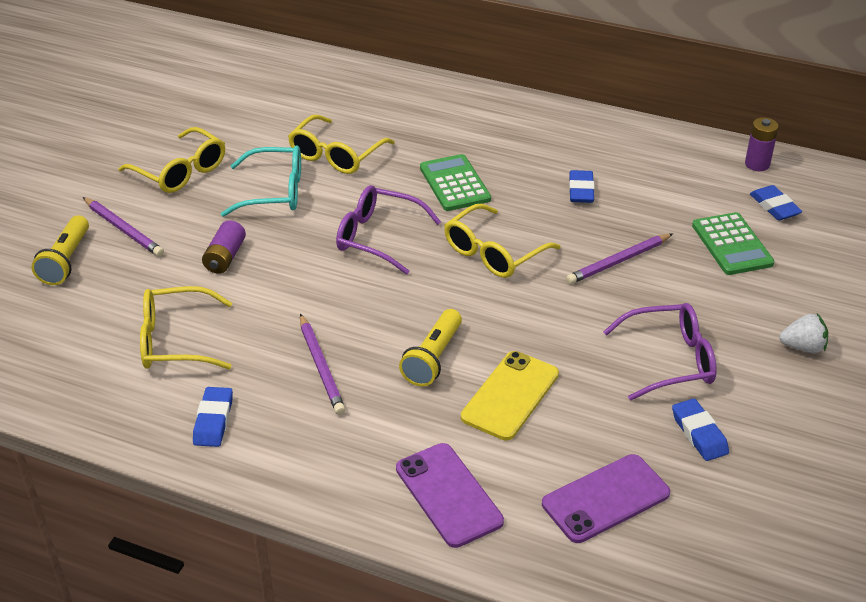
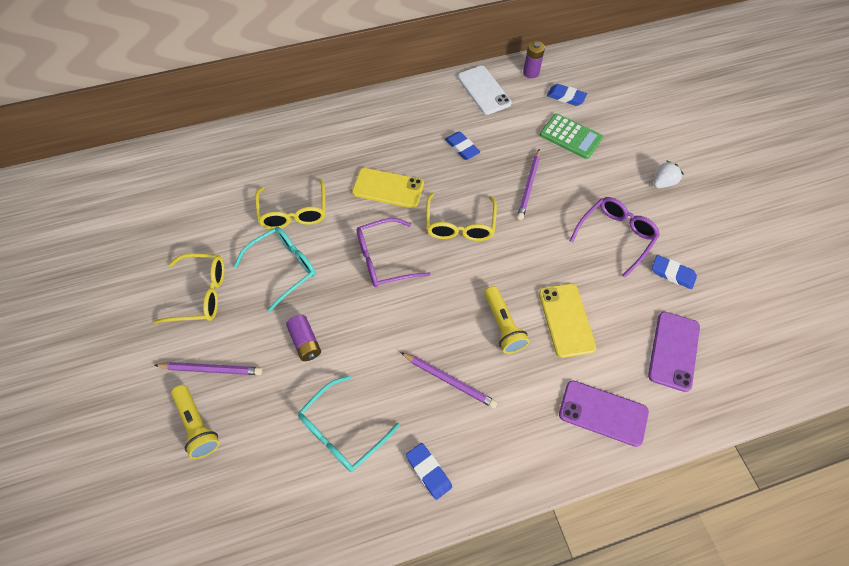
camera: 40 degrees left, 20 degrees up
yellow glasses [140,286,232,369] -> turquoise glasses [298,376,400,472]
green calculator [420,154,491,211] -> yellow phone [352,168,424,208]
none -> white phone [458,66,512,115]

